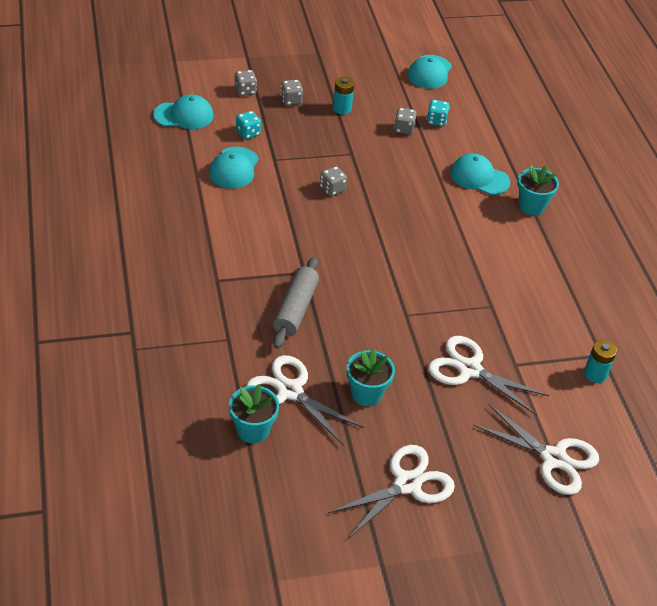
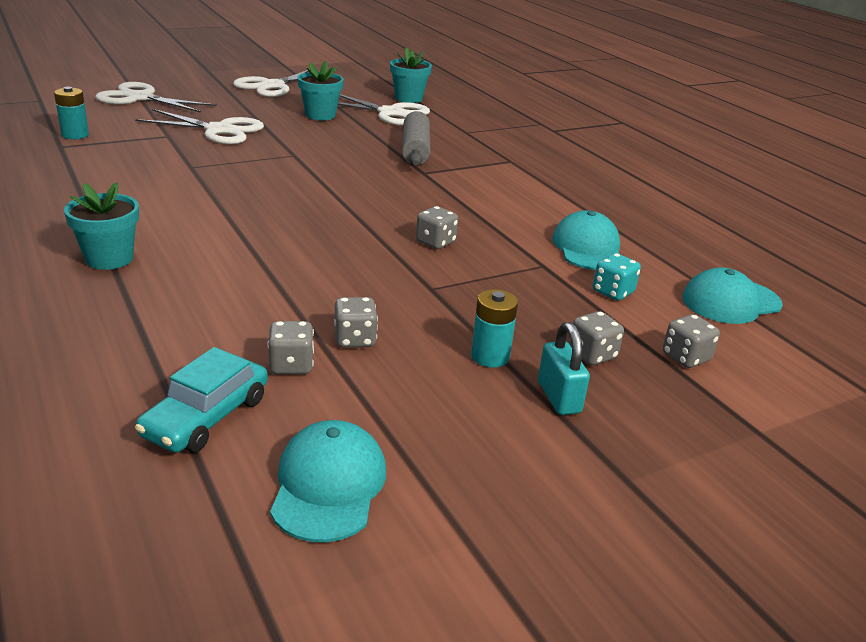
camera: 165 degrees right, 15 degrees down
turquoise dice [426,100,450,127] -> grey dice [267,321,314,374]
turquoise cap [450,153,510,195] -> none
none -> turquoise car [135,347,268,453]
none -> turquoise padlock [538,322,590,415]

